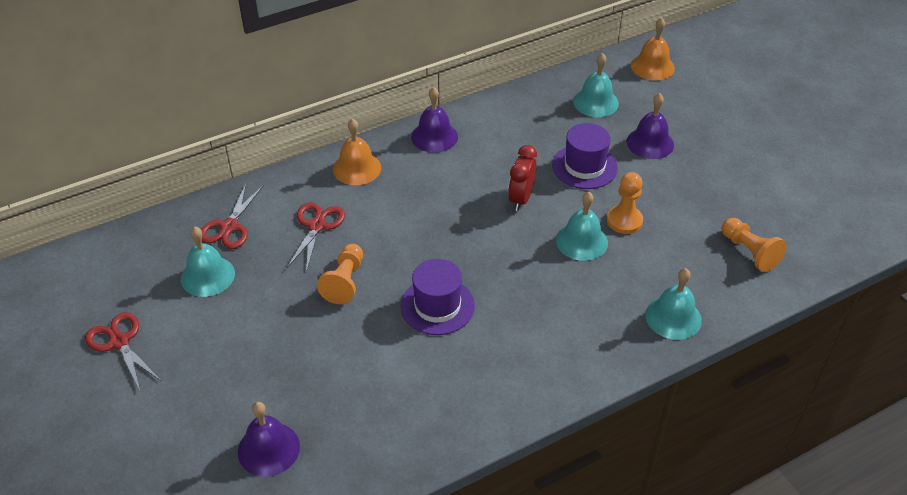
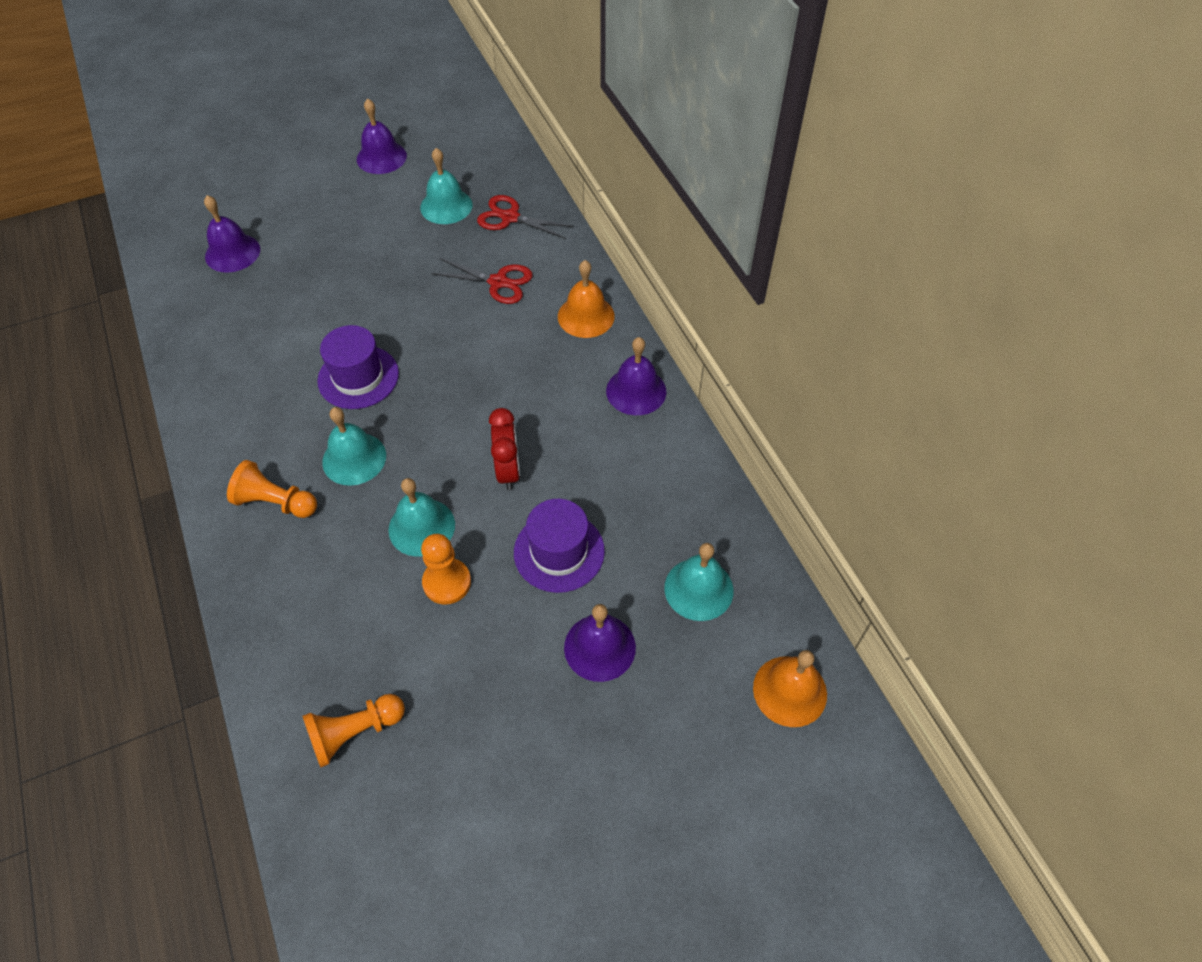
camera: 95 degrees right, 10 degrees up
red scissors [85,312,161,390] -> purple bell [357,98,407,174]
orange pawn [317,244,363,304] -> orange pawn moved to [227,460,317,518]
red clock [508,145,537,211] -> red clock turned 60 degrees clockwise [489,408,520,490]
turquoise bell [645,268,702,340] -> turquoise bell moved to [322,407,386,486]

